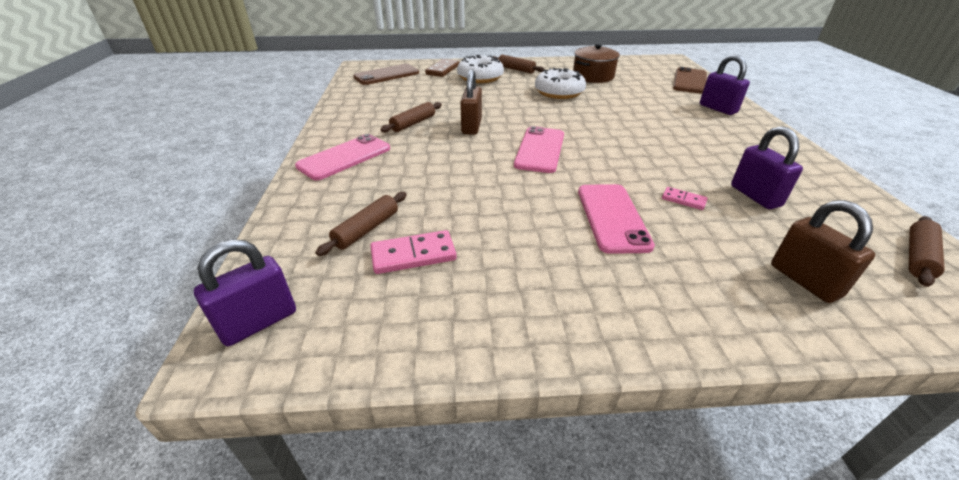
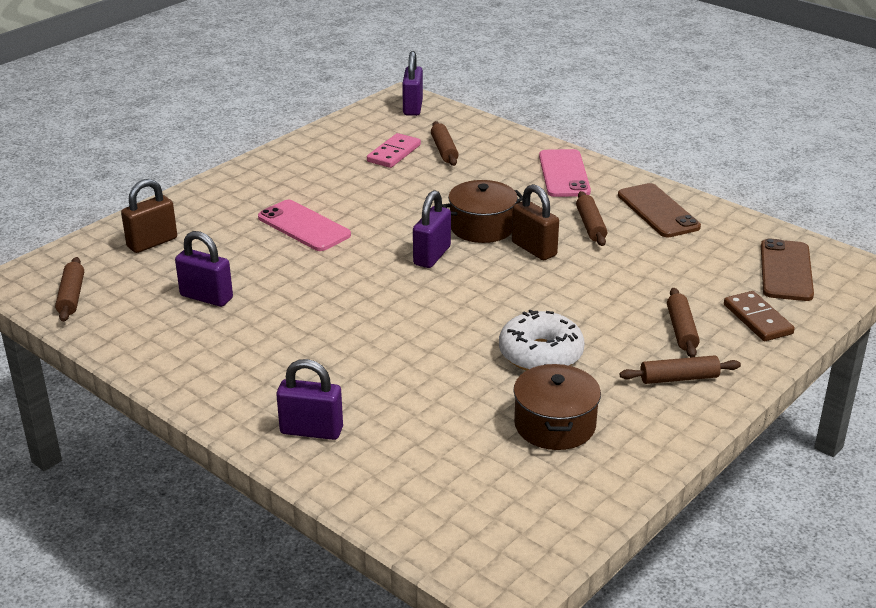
camera: 135 degrees right, 5 degrees down
white donut [457,55,504,83] -> brown rolling pin [667,288,700,357]
pink phone [514,126,564,173] -> purple padlock [413,190,451,268]
pink domino [662,187,708,210] -> none
brown phone [673,67,707,94] -> brown phone moved to [618,183,701,237]
brown padlock [771,200,875,303] -> brown padlock turned 60 degrees counterclockwise [121,179,177,253]
none -> brown pot [442,180,523,243]

